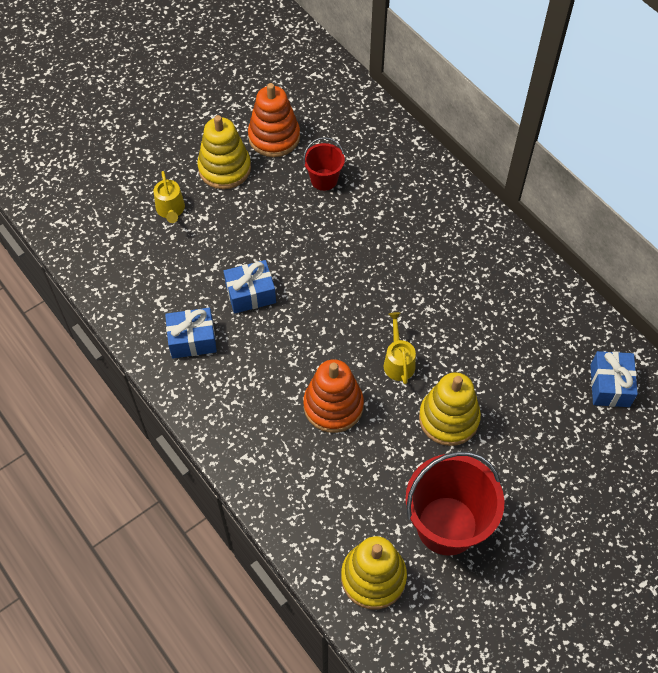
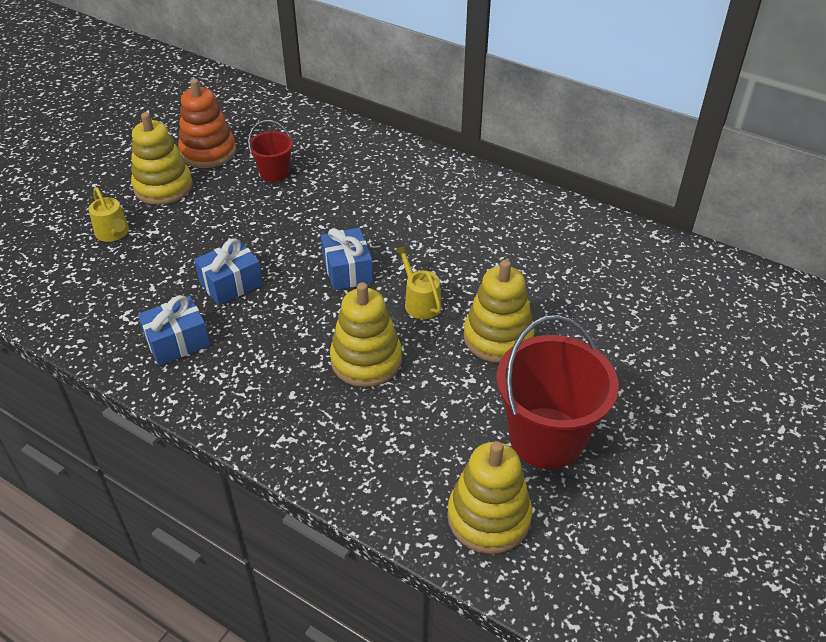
camera: 20 degrees left, 15 degrees down
orange stacking toy [303,359,364,433] -> yellow stacking toy [330,282,402,387]
blue gift [590,351,638,407] -> blue gift moved to [321,228,373,290]

